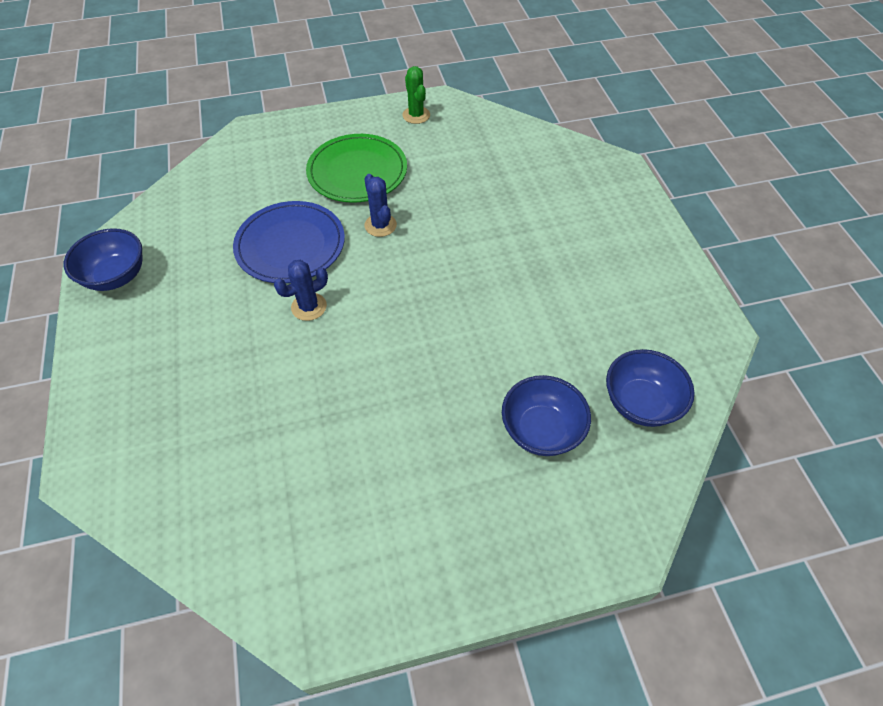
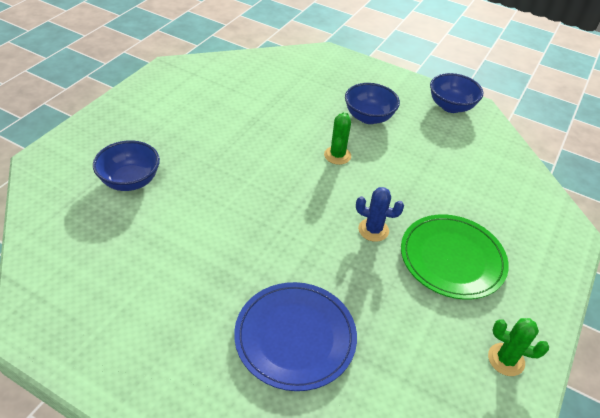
camera: 130 degrees right, 10 degrees down
blue plate [233,201,345,283] -> blue plate moved to [234,282,357,391]
blue cactus [274,260,328,321] -> green cactus [324,111,351,165]
blue bowl [606,349,695,427] -> blue bowl moved to [345,83,400,124]

